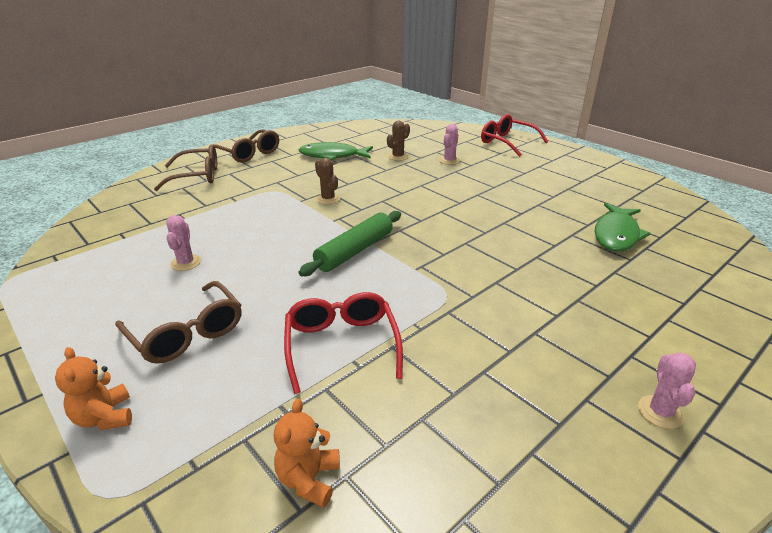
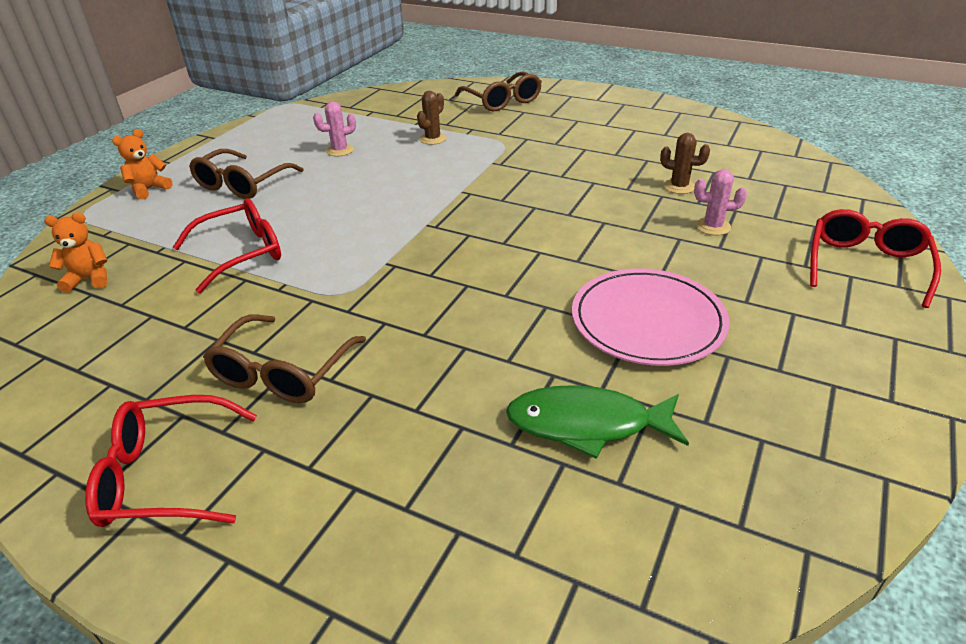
camera: 70 degrees right, 5 degrees up
brown glasses [207,129,279,163] -> brown glasses moved to [203,314,366,403]
green fish [299,142,373,161] -> none
green rolling pin [299,211,401,276] -> none
brown cactus [315,158,340,204] -> brown cactus moved to [417,91,446,145]
pink cactus [638,353,696,429] -> red glasses [85,395,257,527]
none -> pink plate [572,269,730,366]

